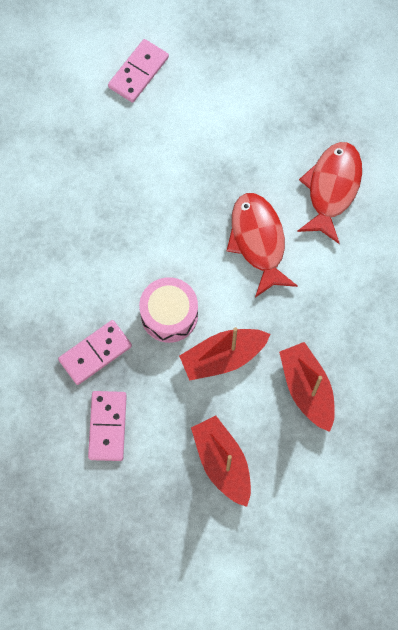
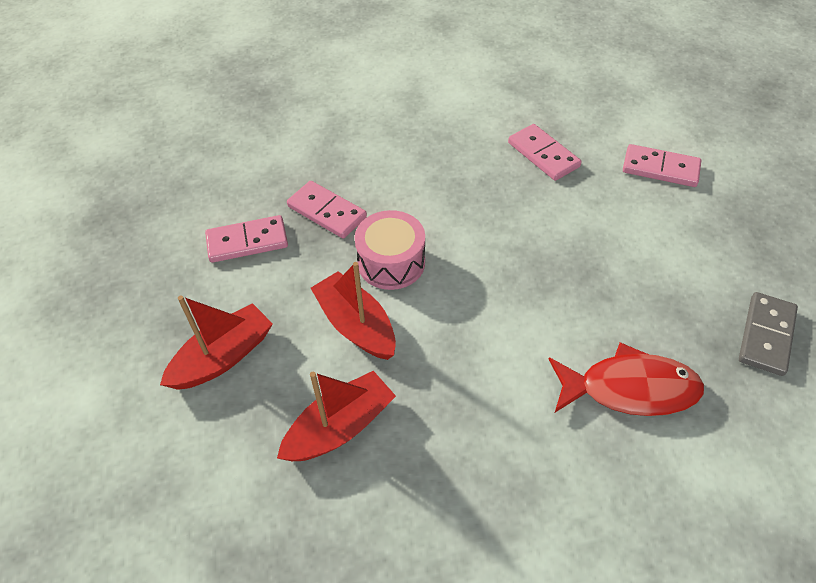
camera: 75 degrees right, 20 degrees down
red fish [226,193,298,298] -> none
none -> pink domino [508,124,582,181]
none -> grey domino [739,292,798,376]

